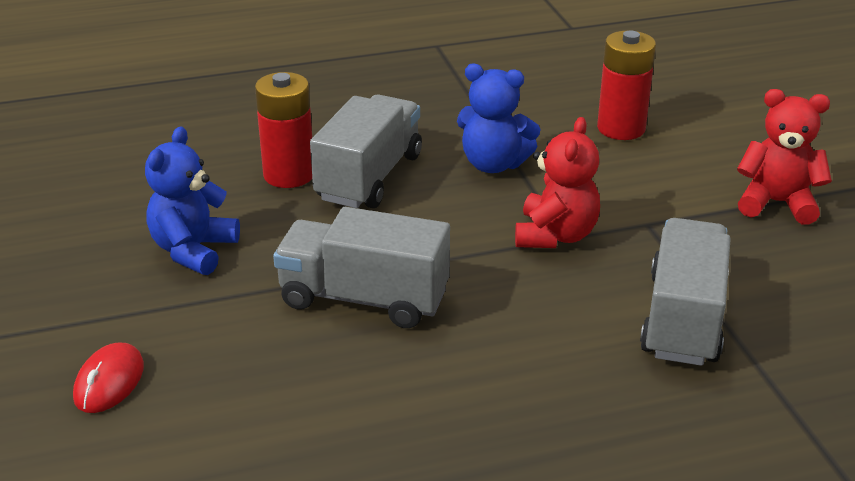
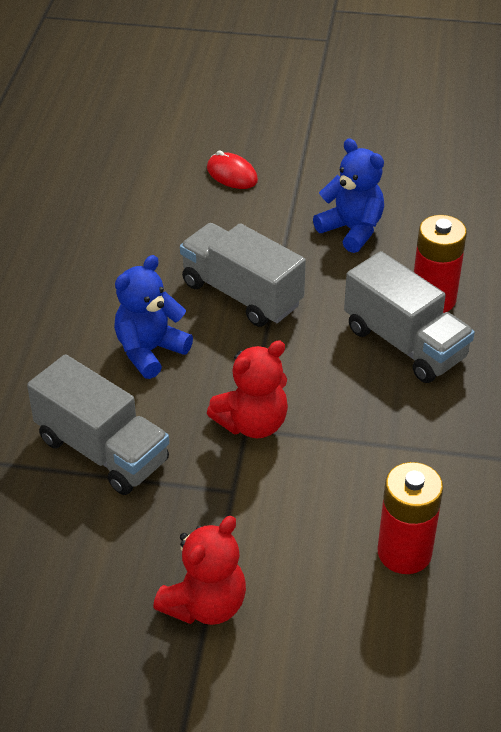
camera: 115 degrees right, 10 degrees up
grey truck [273,207,450,328] -> grey truck turned 90 degrees counterclockwise [180,223,306,327]
blue teddy bear [457,64,541,173] -> blue teddy bear moved to [114,255,193,379]
red teddy bear [515,117,600,248] -> red teddy bear turned 75 degrees counterclockwise [207,341,288,439]

